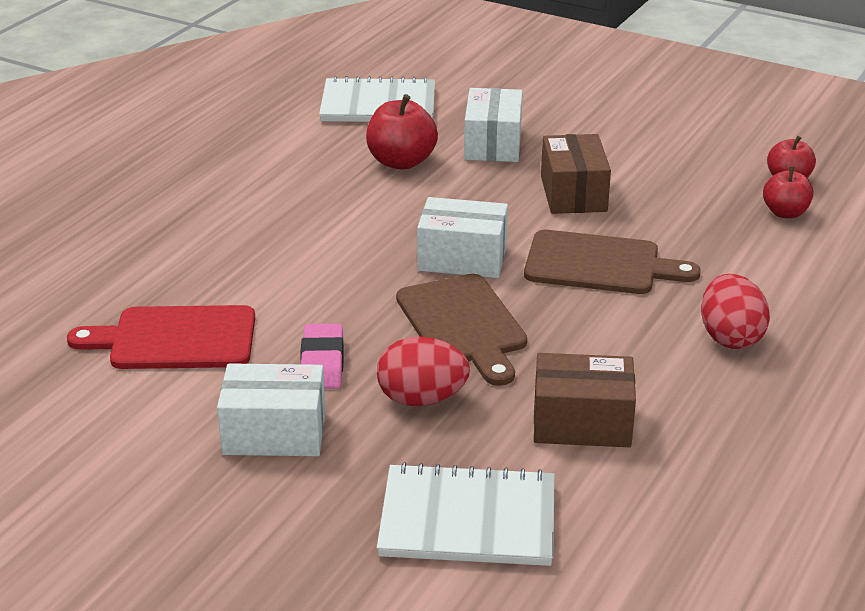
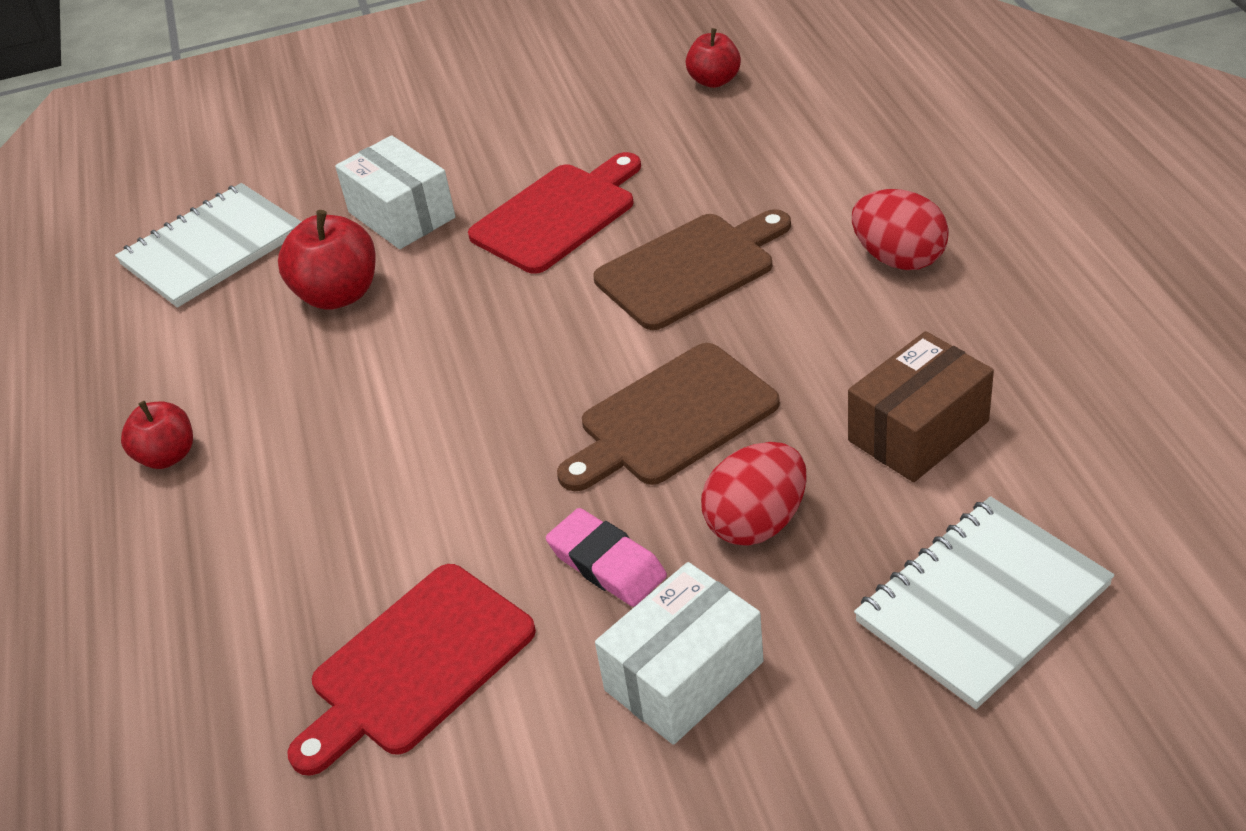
camera: 40 degrees left, 10 degrees up
brown cutting board [396,274,527,386] -> brown cutting board turned 120 degrees clockwise [557,343,780,491]
white box [417,197,508,278] -> none
brown box [541,134,611,214] -> red cutting board [468,152,641,274]
red apple [763,166,813,218] -> red apple moved to [121,401,193,469]

